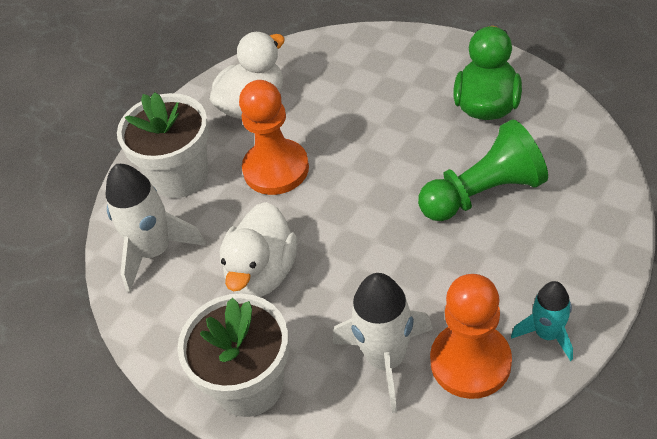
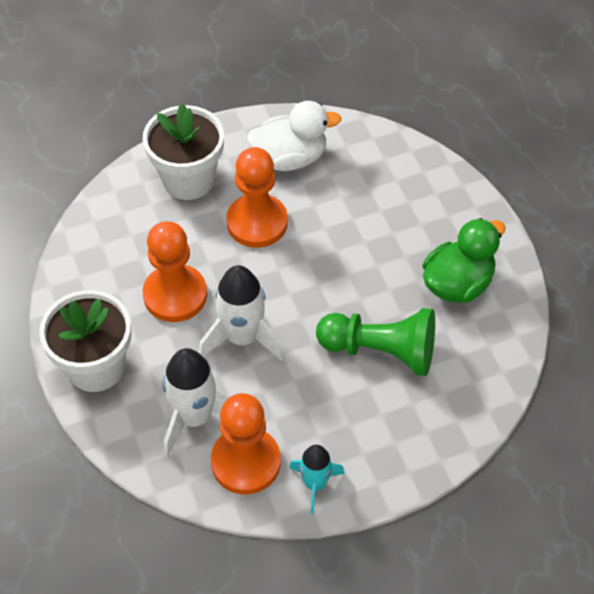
camera: 30 degrees right, 5 degrees up
white rocket [106,164,206,292] -> white rocket moved to [199,265,284,361]
white duck [220,202,297,297] -> orange pawn [143,221,207,322]

